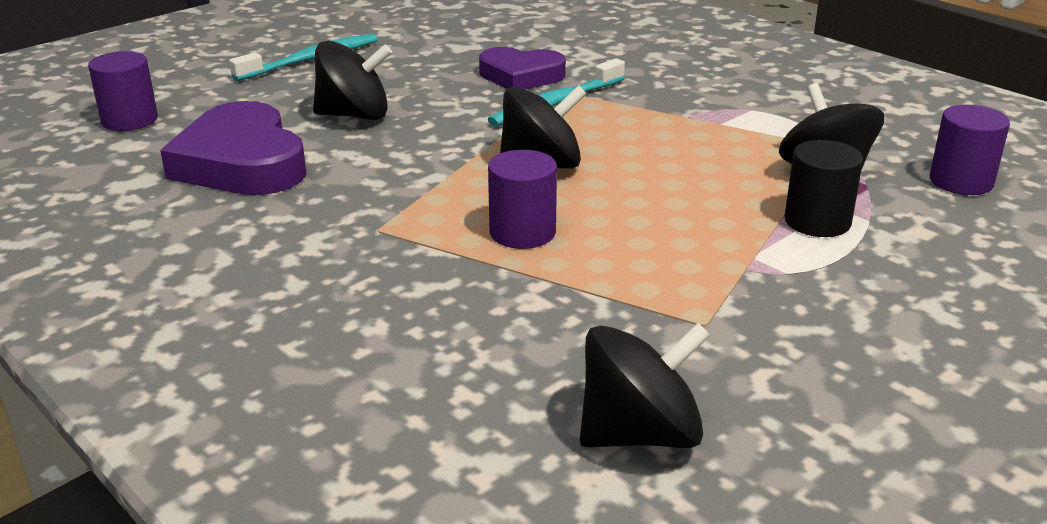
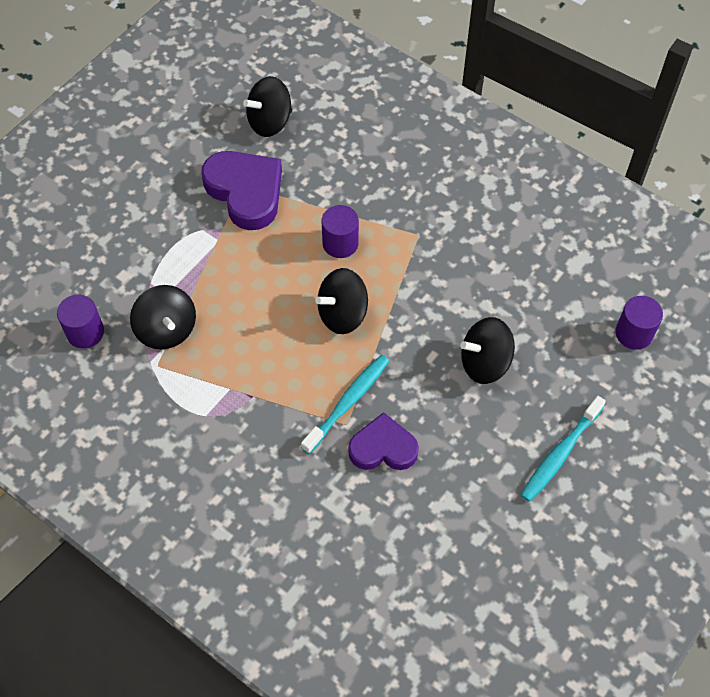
camera: 170 degrees right, 30 degrees up
purple heart [160,101,307,195] -> purple heart moved to [202,151,282,230]
black cylinder [784,140,863,237] -> none

